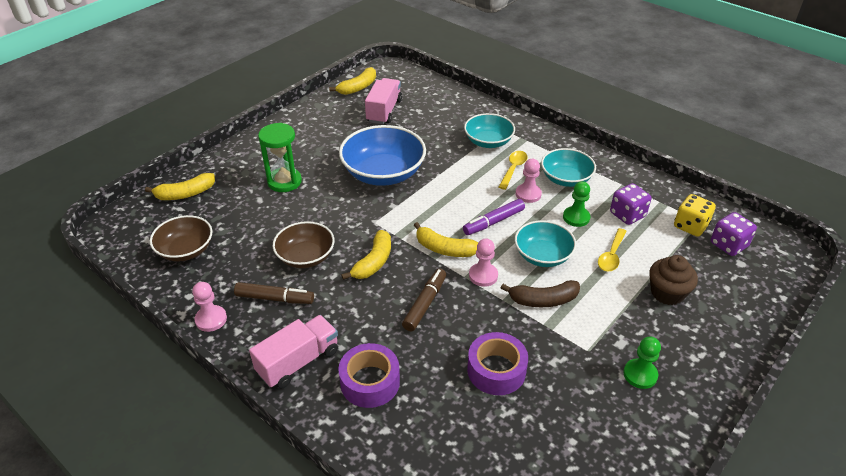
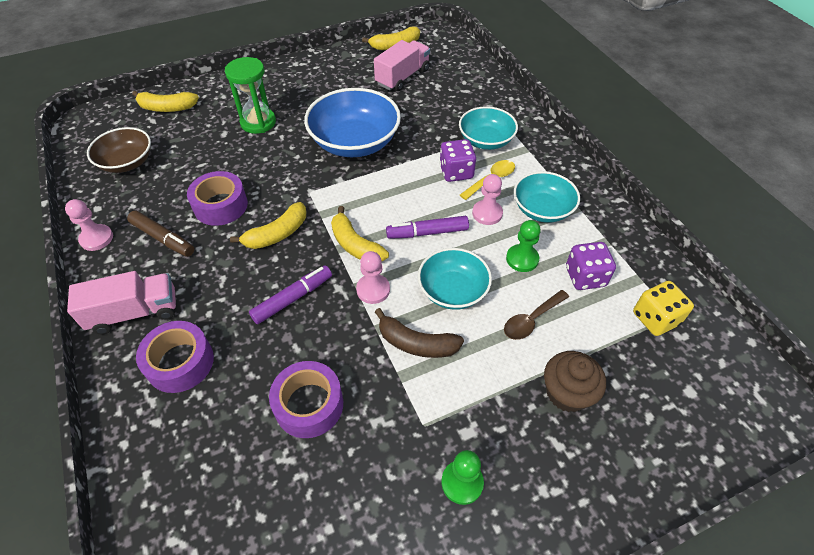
camera: 25 degrees right, 10 degrees up
brown bowl [273,221,334,268] -> purple tape [187,171,248,226]
brown marker [402,269,446,331] -> purple marker [249,265,332,324]
yellow spoon [598,228,627,272] -> brown spoon [504,290,569,340]
purple dice [711,212,757,256] -> purple dice moved to [439,139,476,182]

